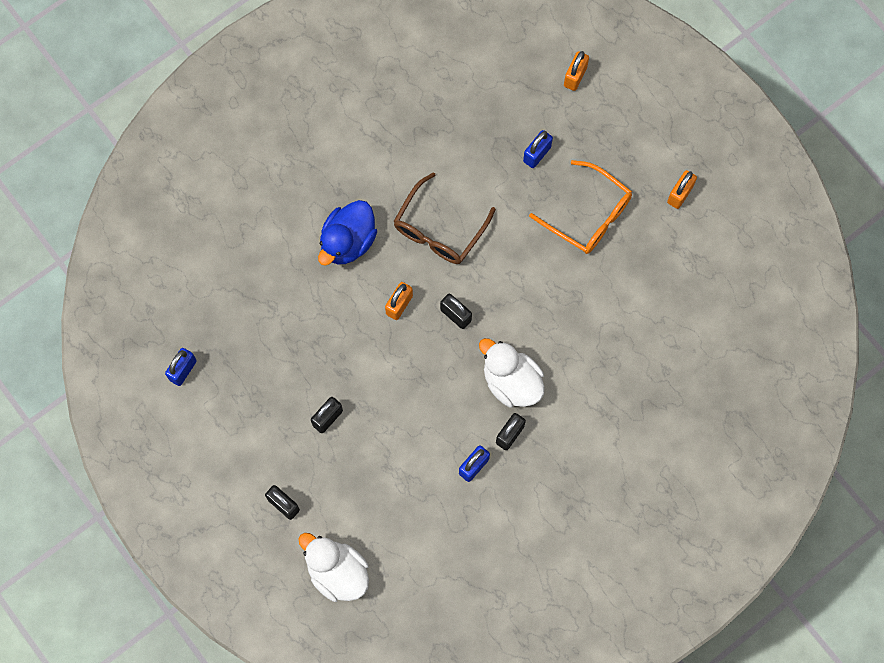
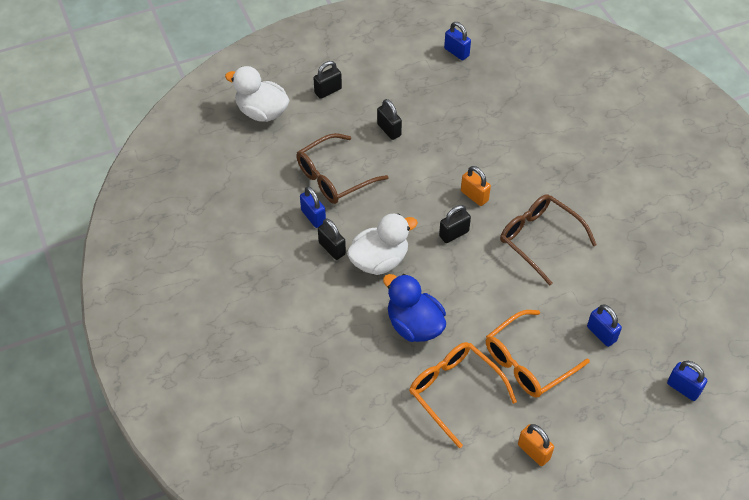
camera: 105 degrees right, 20 degrees down
white duck [298,533,369,602] -> white duck turned 120 degrees counterclockwise [225,66,290,122]
blue duck [318,200,377,266] -> blue duck moved to [383,274,446,342]
orange padlock [564,51,589,91] -> blue padlock [667,361,707,401]
none -> brown glasses [296,133,389,204]
none -> orange glasses [409,342,517,448]

